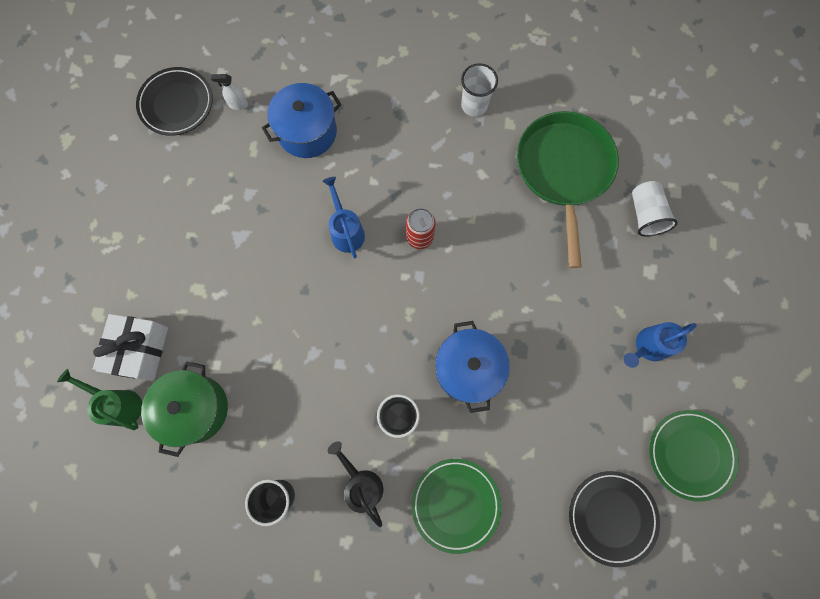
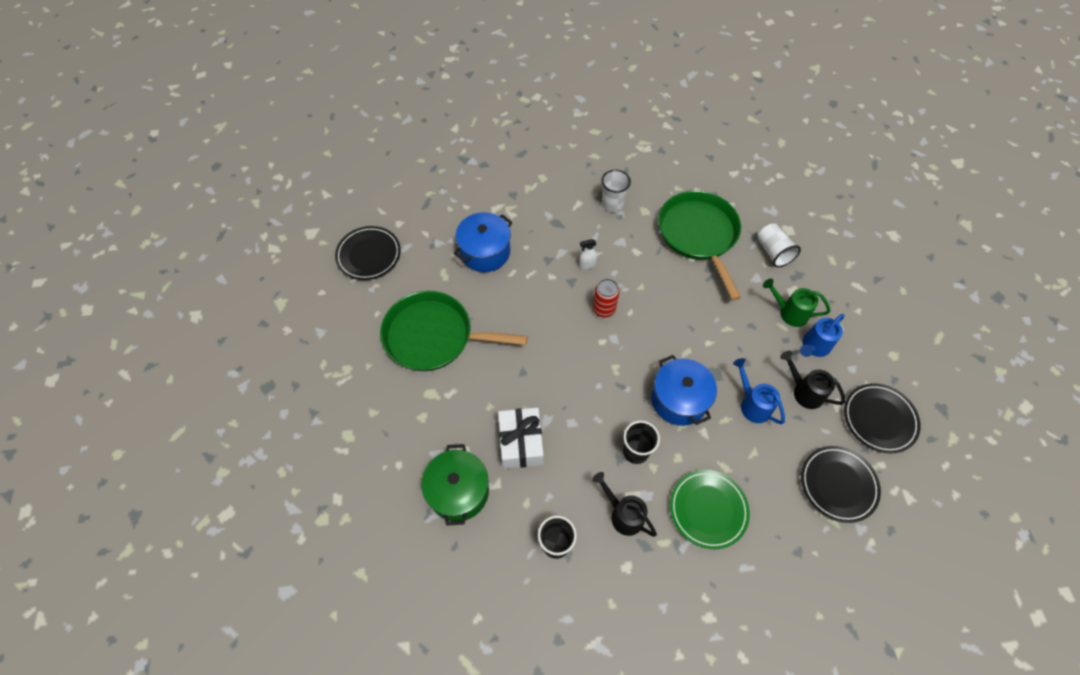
camera: 15 degrees left, 15 degrees down
green watering can [57,369,142,430] -> green watering can moved to [763,278,830,327]
white gift [92,314,168,381] -> white gift moved to [498,408,544,469]
white spray bottle [211,74,248,110] -> white spray bottle moved to [579,239,597,269]
blue watering can [323,177,365,258] -> blue watering can moved to [733,358,785,424]
green plate [649,410,739,502] -> black plate [844,383,921,453]
none -> green pan [380,291,528,371]
none -> black watering can [780,351,845,409]

